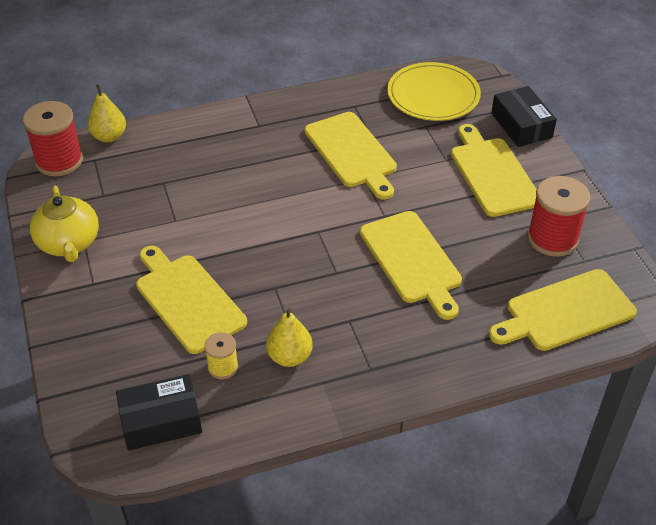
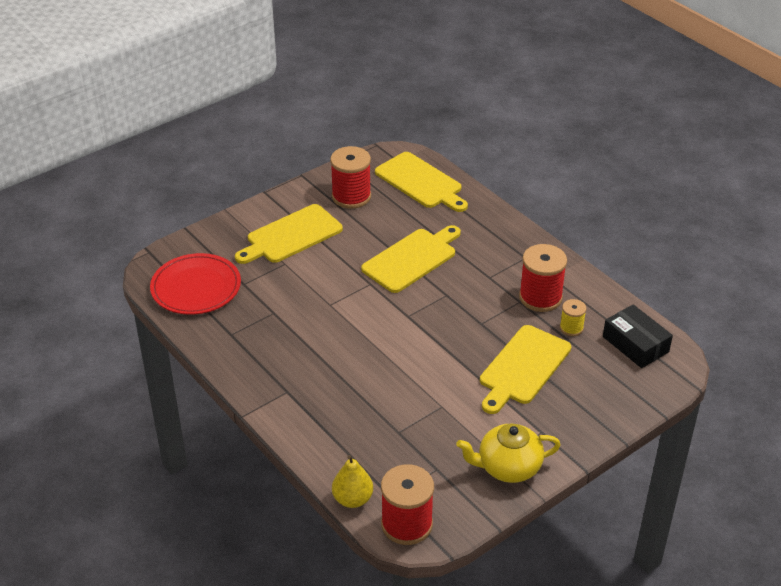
camera: 110 degrees left, 5 degrees down
yellow teapot [30,186,99,262] -> yellow teapot turned 150 degrees counterclockwise [456,424,561,483]
yellow pear [266,308,313,367] -> red spool [519,244,567,312]
yellow cutting board [305,112,397,200] -> none
yellow plate [387,62,481,121] -> red plate [150,253,241,315]
black box [491,86,557,147] -> none

